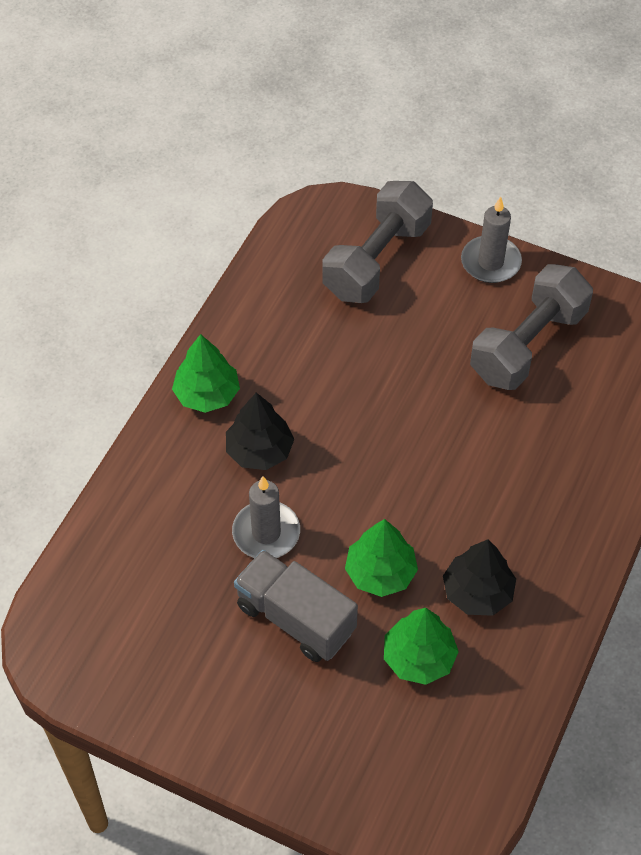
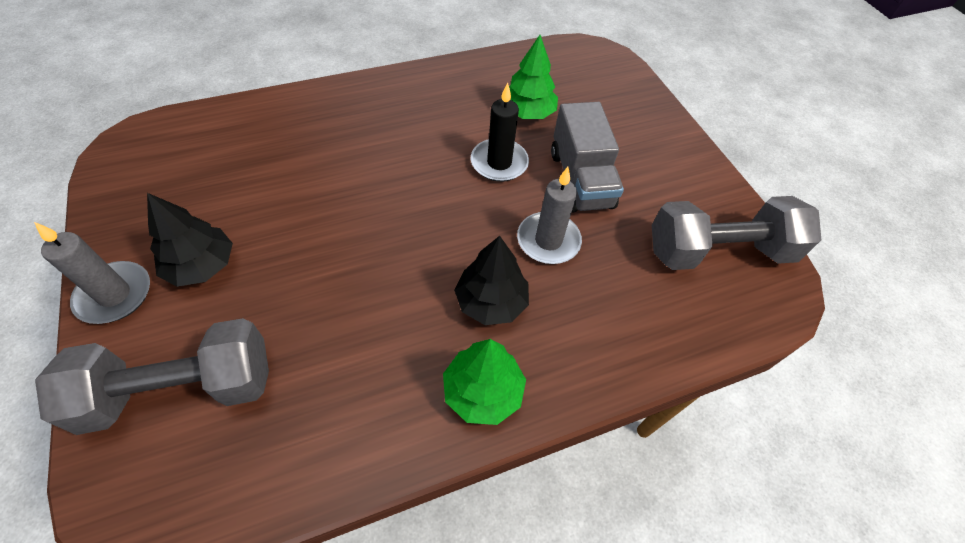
camera: 140 degrees left, 0 degrees up
green tree [345,519,418,597] -> black candle [471,83,529,182]
black tree [443,539,516,616] -> black tree moved to [147,193,233,287]
grey dumbbell [470,264,593,390] -> grey dumbbell moved to [652,196,821,270]

